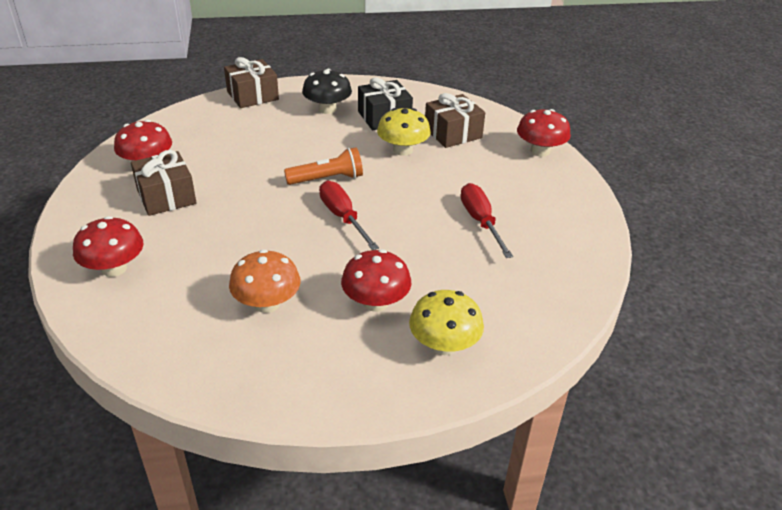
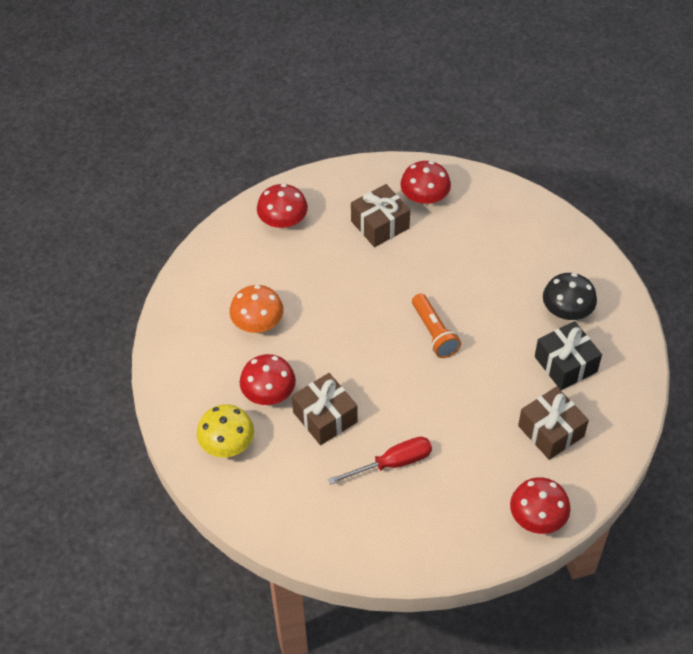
camera: 85 degrees right, 15 degrees up
brown gift [224,57,279,108] -> brown gift moved to [292,373,358,445]
red screwdriver [319,181,379,250] -> none
yellow mushroom [377,108,431,156] -> none

